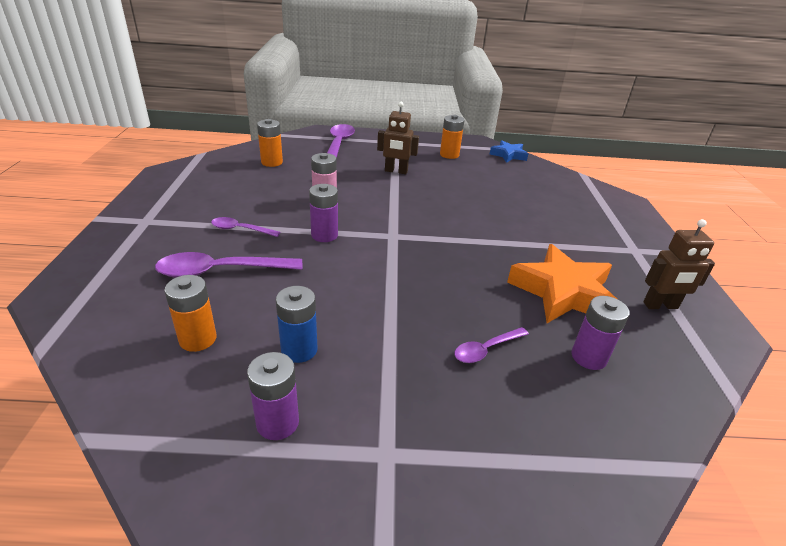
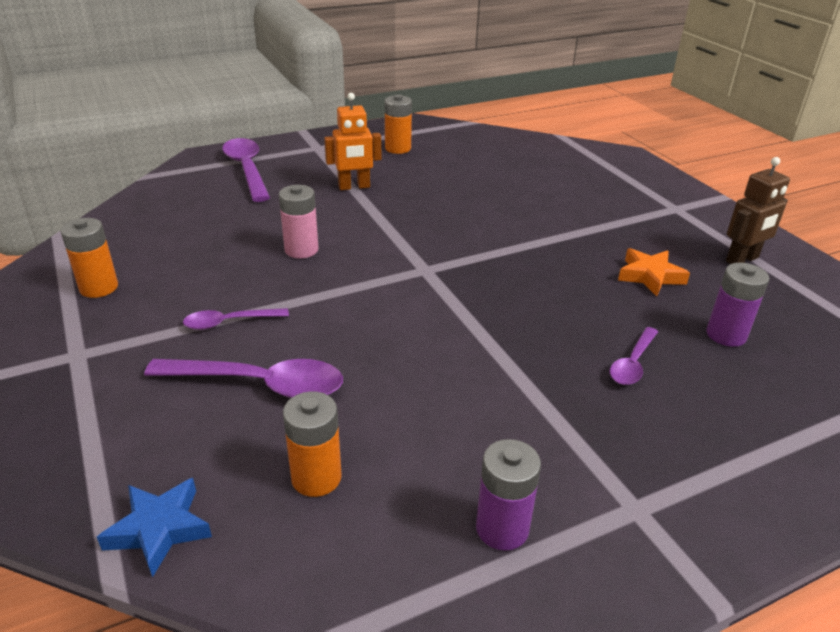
camera: 25 degrees left, 0 degrees up
purple spoon [155,252,302,278] -> purple spoon turned 135 degrees counterclockwise [144,359,343,398]
orange battery [257,119,283,167] -> orange battery moved to [60,218,118,298]
blue battery [276,286,318,363] -> none
purple battery [309,184,338,242] -> none
brown robot [377,102,419,174] -> orange robot [324,93,381,190]
blue star [490,140,528,163] -> blue star moved to [97,478,212,577]
orange star [507,244,617,323] -> orange star [618,248,690,296], size x0.55

